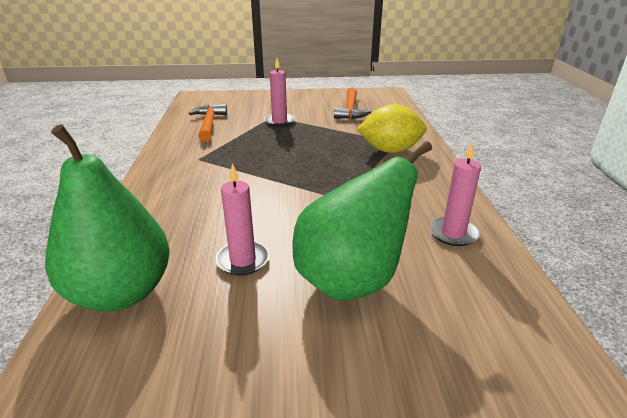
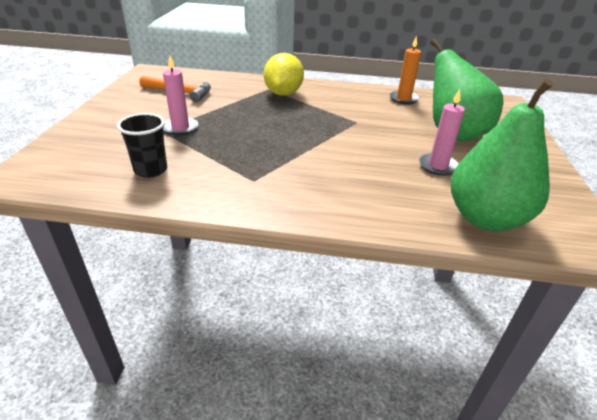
camera: 80 degrees left, 5 degrees up
orange hammer [189,104,227,142] -> black cup [117,113,167,178]
pink candle [429,142,481,246] -> orange candle [389,36,421,105]

